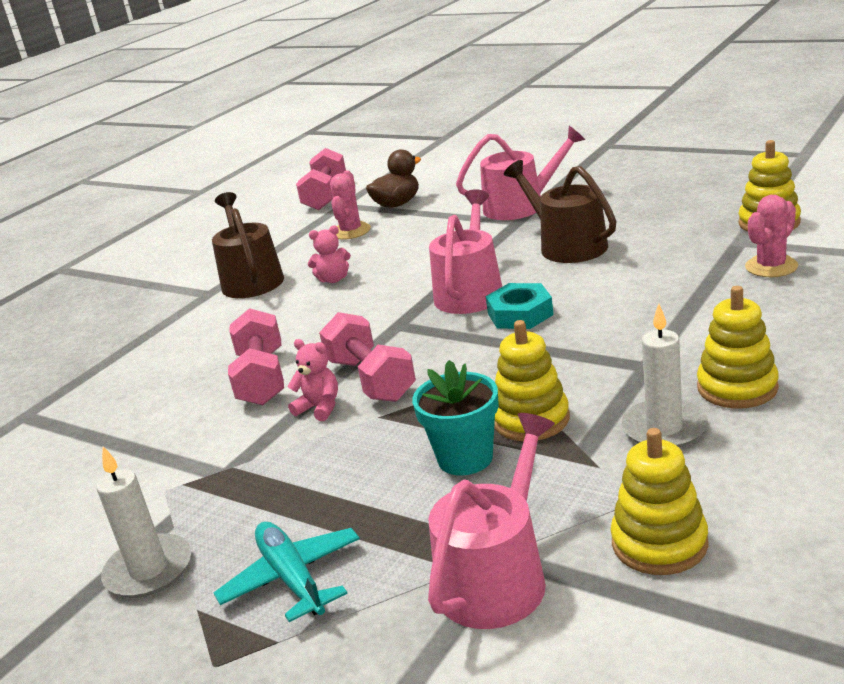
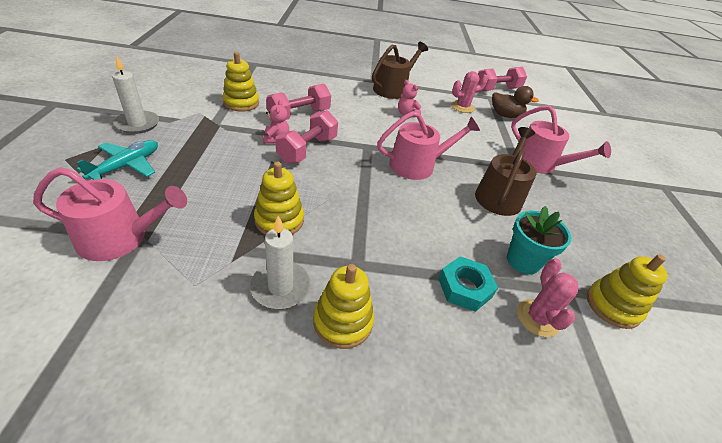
camera: 50 degrees right, 15 degrees up
turquoise flower pot [412,360,499,475] -> turquoise flower pot moved to [507,206,571,274]
turquoise nut [486,283,554,329] -> turquoise nut moved to [438,256,498,312]
yellow stacking toy [611,428,709,575] -> yellow stacking toy moved to [223,52,259,112]
pink cactus [745,195,798,277] -> pink cactus turned 75 degrees clockwise [517,259,578,337]

